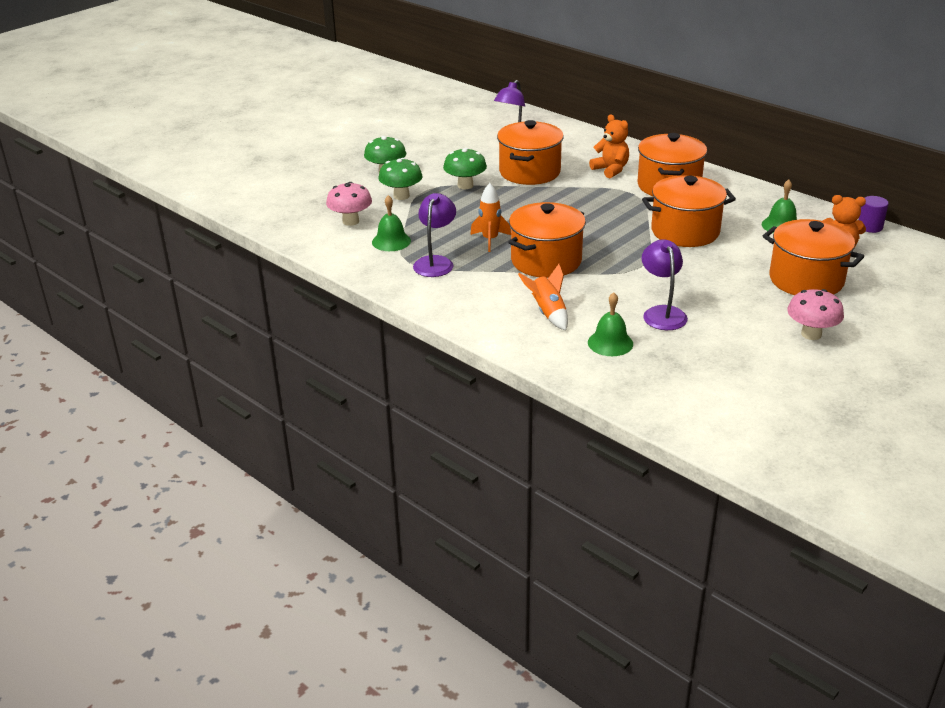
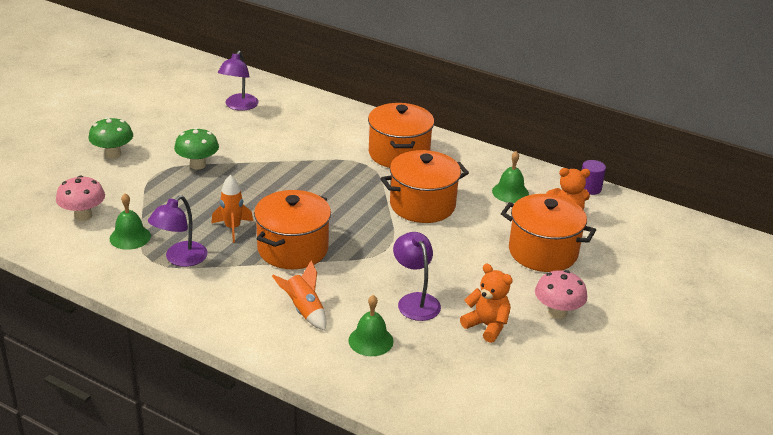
camera: 15 degrees left, 0 degrees up
green mushroom [378,158,422,200] -> none
purple lamp [413,193,456,277] -> purple lamp turned 150 degrees counterclockwise [148,195,208,267]
orange pot [497,120,564,185] -> none
orange teddy bear [589,114,629,178] -> orange teddy bear moved to [460,264,513,343]

